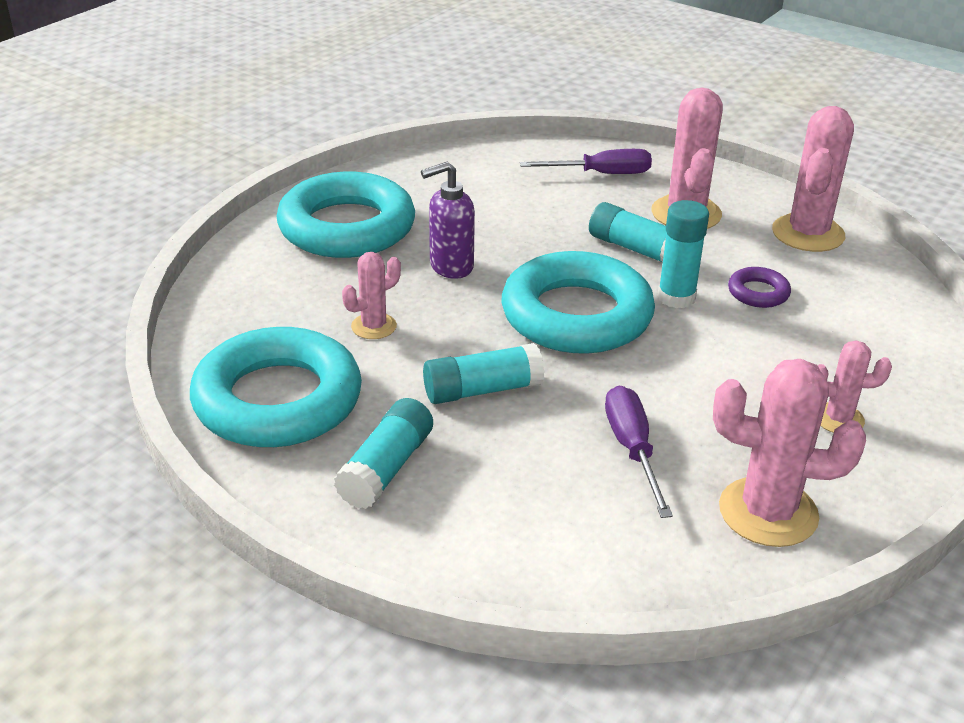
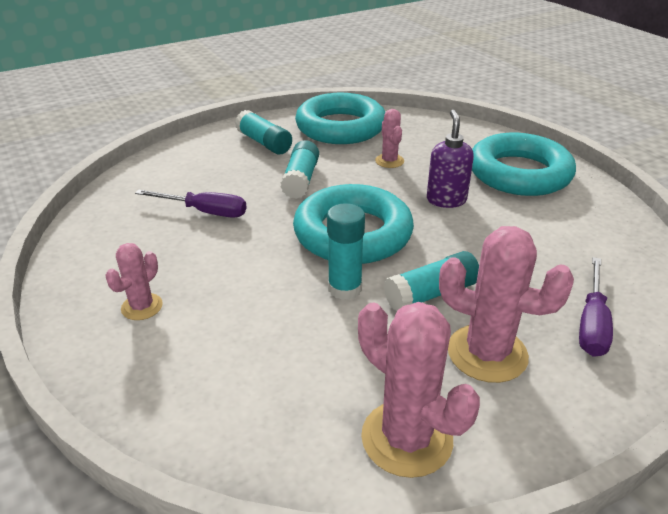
camera: 115 degrees right, 0 degrees up
pink cactus [713,359,866,547] -> none
purple ring [728,267,791,308] -> none

